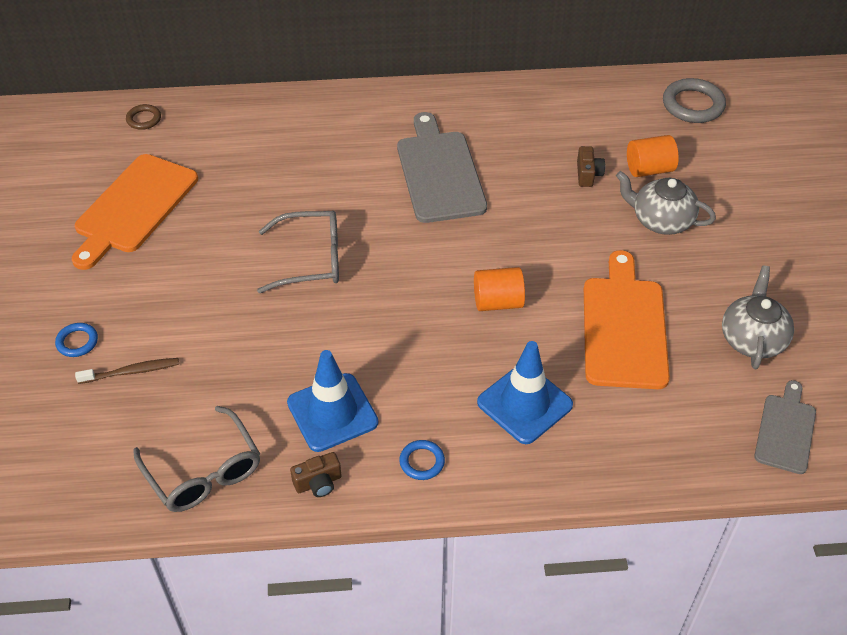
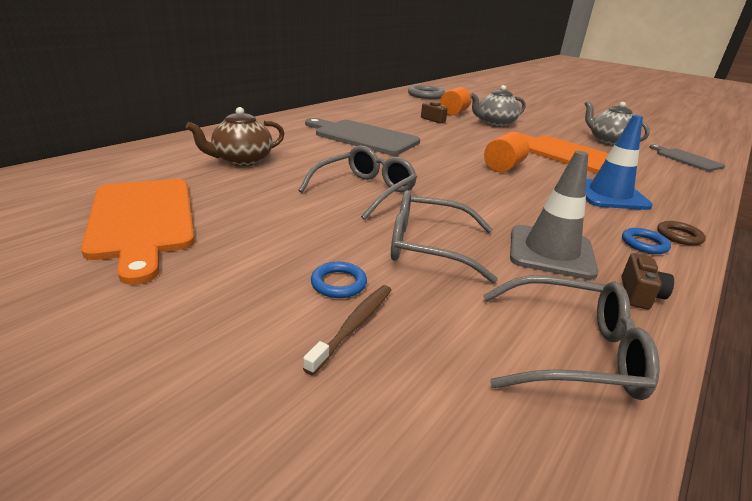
camera: 50 degrees left, 20 degrees down
blue ring [55,323,98,357] -> blue ring moved to [311,262,367,298]
brown ring [126,104,161,130] -> brown ring moved to [657,221,706,246]
blue traffic cone [287,350,378,452] -> grey traffic cone [510,151,598,280]
none -> brown teapot [186,107,285,166]
none -> grey glasses [391,190,498,283]

